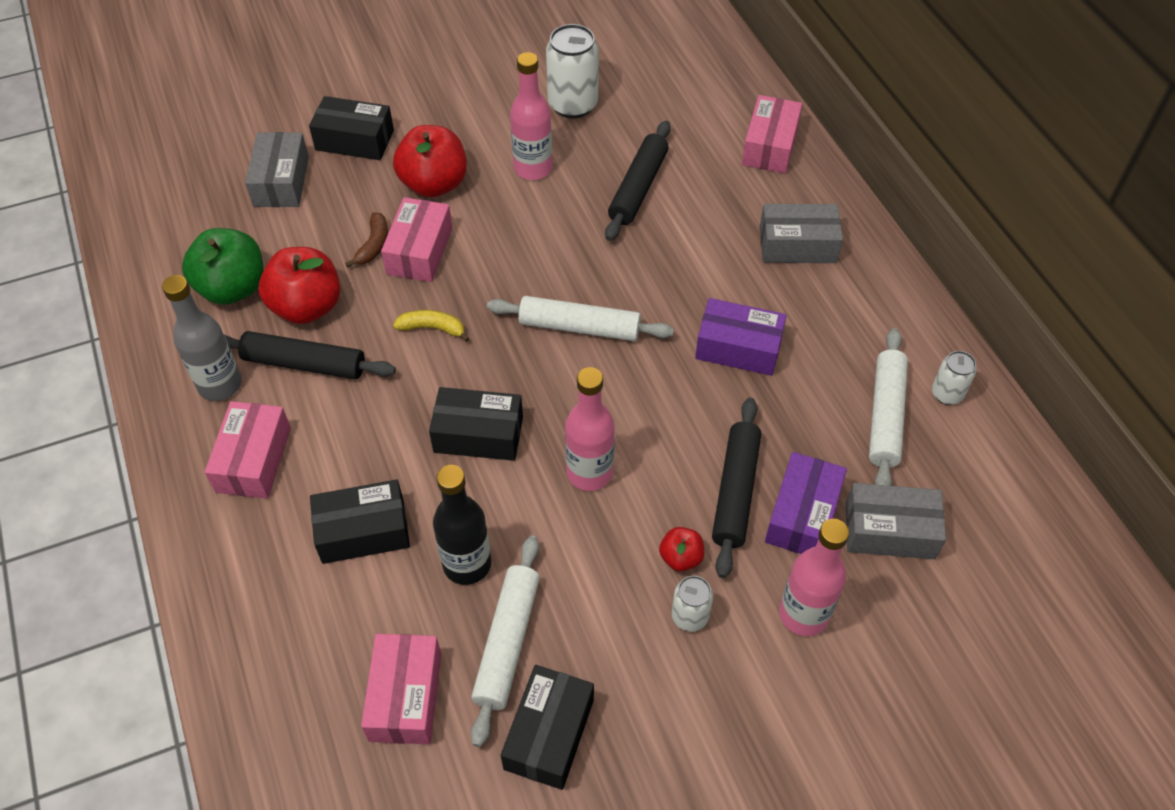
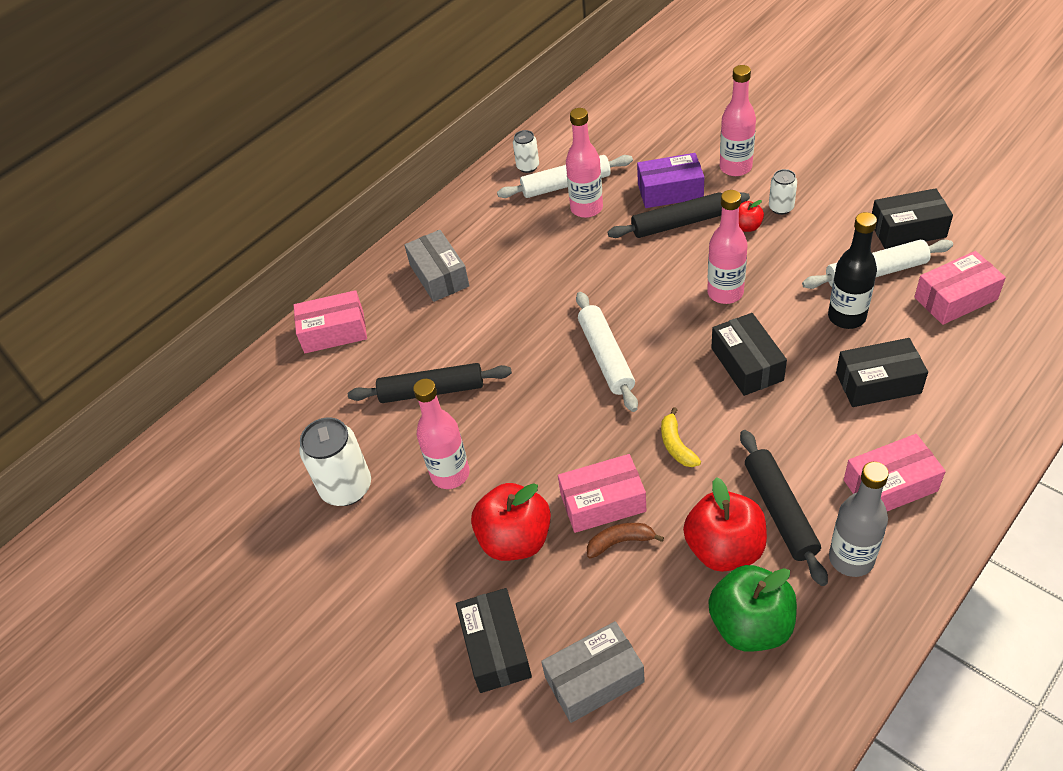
camera: 110 degrees left, 5 degrees down
black box [310,480,410,564] -> black box turned 60 degrees counterclockwise [836,338,928,407]
purple box [695,298,787,376] -> none
grey box [845,483,946,559] -> none
none -> pink bottle [566,108,603,218]

